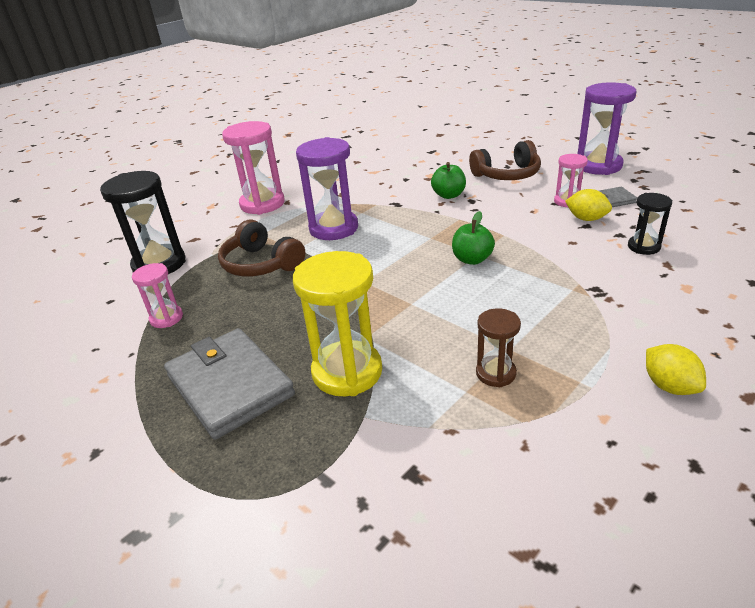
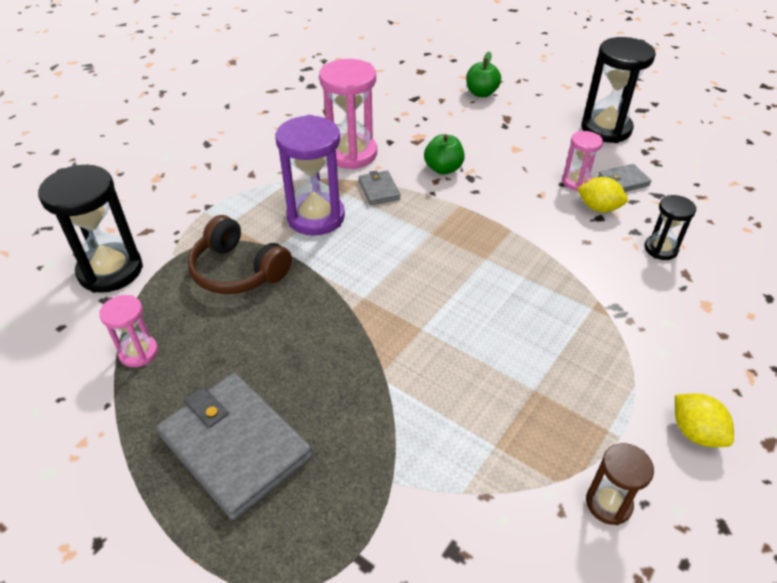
camera: 10 degrees left, 10 degrees up
pink hourglass [222,121,285,215] -> pink hourglass moved to [319,59,377,169]
yellow hourglass [293,251,382,396] -> none
green apple [452,211,495,265] -> green apple moved to [466,51,501,97]
brown headphones [469,140,541,180] -> none
brown hourglass [476,308,521,387] -> brown hourglass moved to [586,443,654,525]
purple hourglass [578,82,637,175] -> black hourglass [581,37,656,143]
none -> grey wallet [358,170,401,205]

